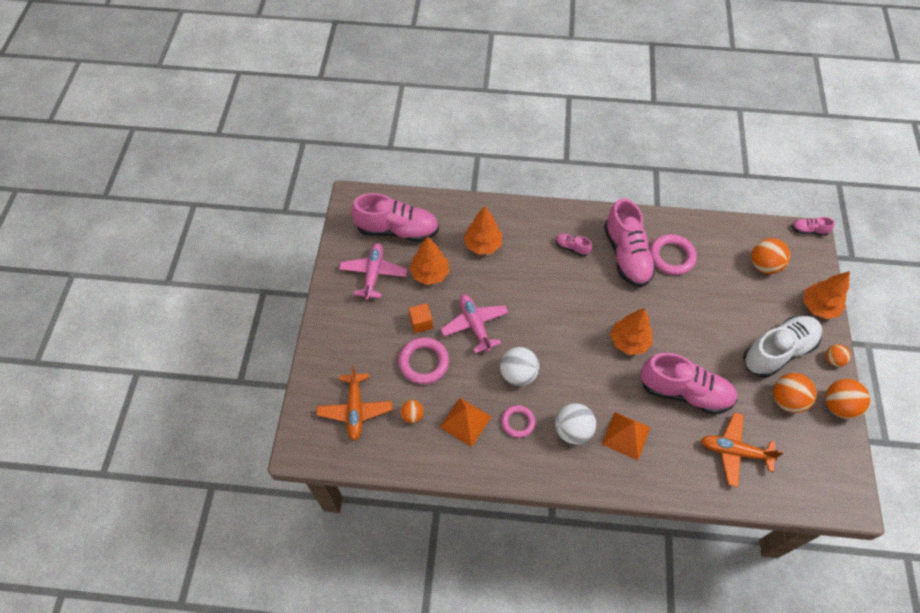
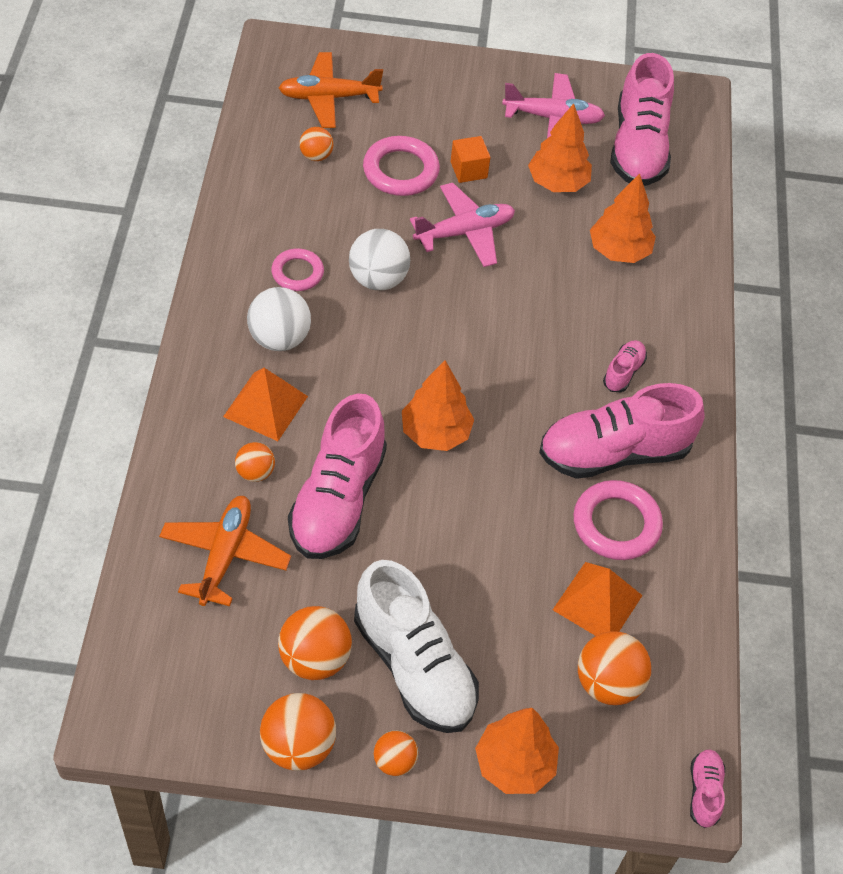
camera: 85 degrees right, 5 degrees down
orange pyramid [440,398,492,447] -> orange pyramid moved to [553,562,643,636]
none -> orange ball [235,442,275,482]

